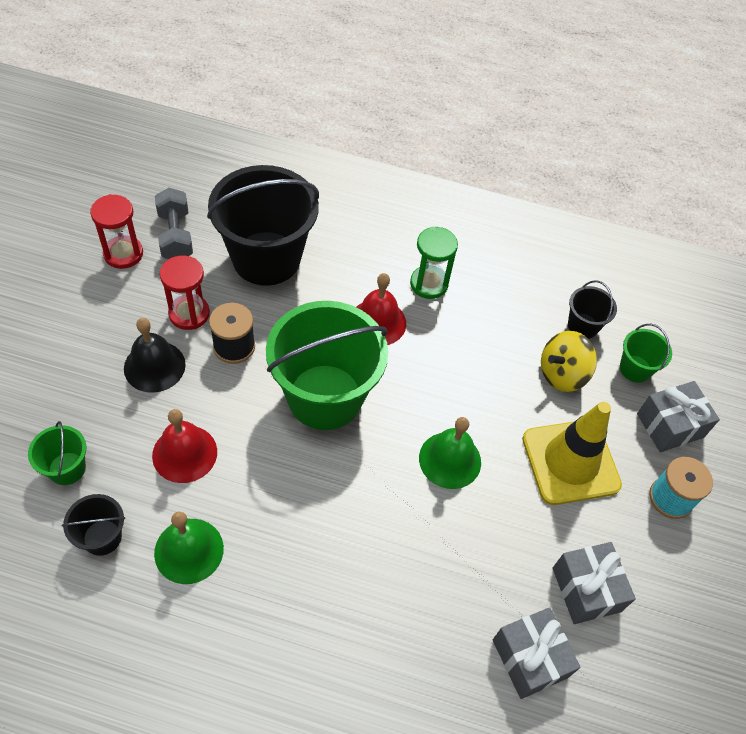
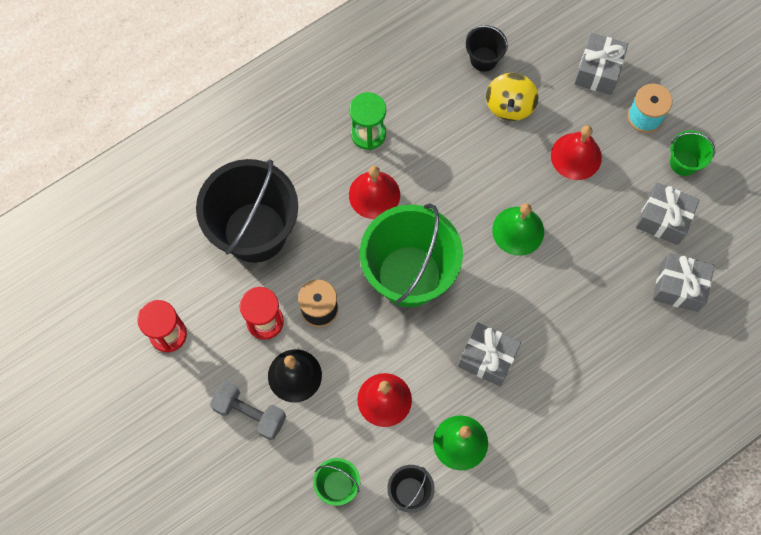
camera: 45 degrees left, 15 degrees up
grey dumbbell [155,188,193,259] -> grey dumbbell moved to [210,381,286,440]
yellow traffic cone [522,402,622,505] -> red bell [551,125,602,180]
green bucket [620,324,672,383] -> green bucket moved to [670,130,715,176]
none -> grey gift [458,323,521,387]

